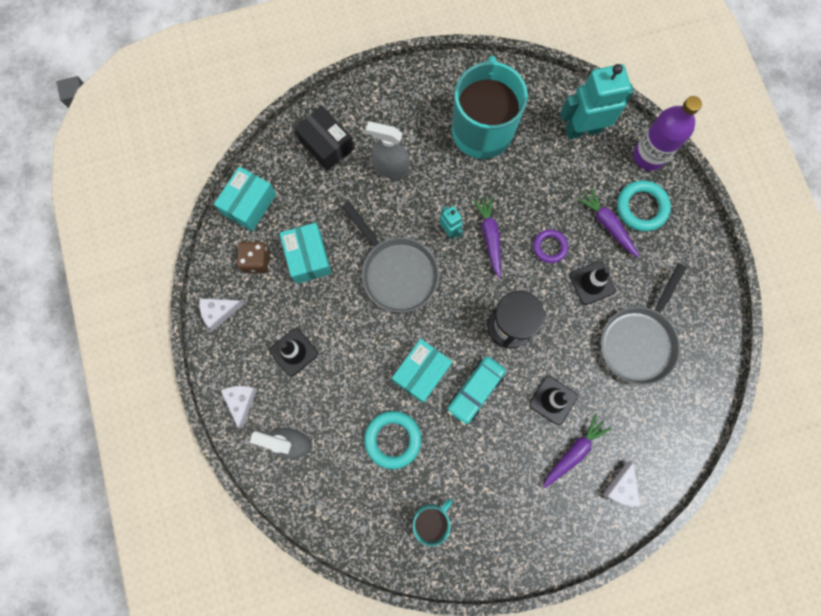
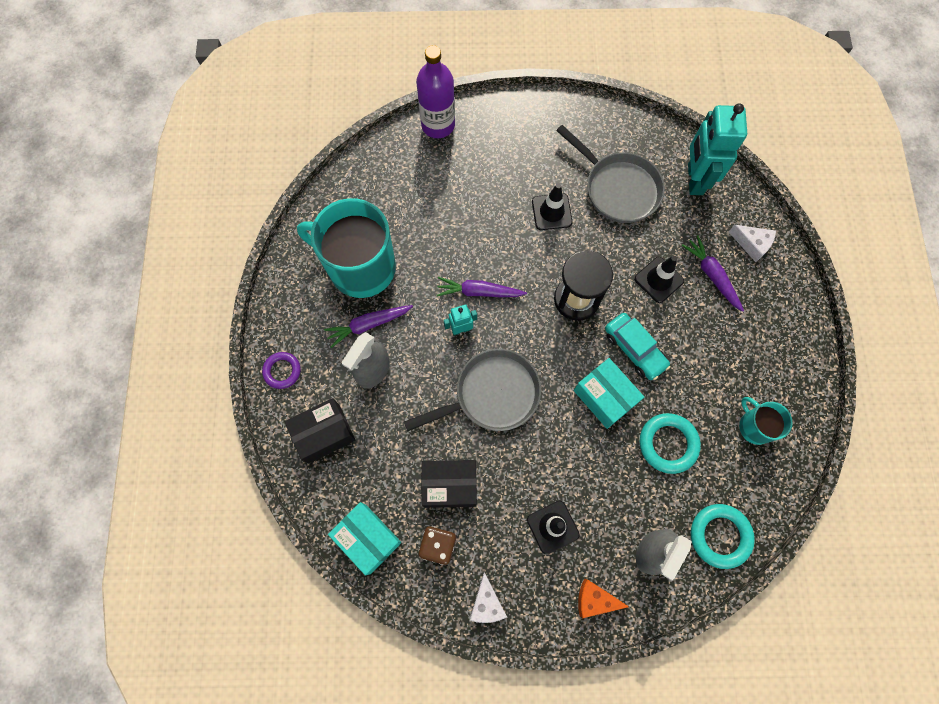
camera: 75 degrees left, 5 degrees down
white cheese [221,386,257,429] -> orange cheese [578,579,629,618]
turquoise box [279,223,332,284] -> black box [421,460,477,508]
purple ring [533,229,568,263] -> purple ring moved to [262,352,301,389]
turquoise robot [560,64,634,139] -> turquoise robot moved to [688,103,747,195]
purple carrot [577,188,640,258] -> purple carrot moved to [324,305,413,348]
turquoise ring [617,180,671,231] -> turquoise ring moved to [691,504,755,569]

